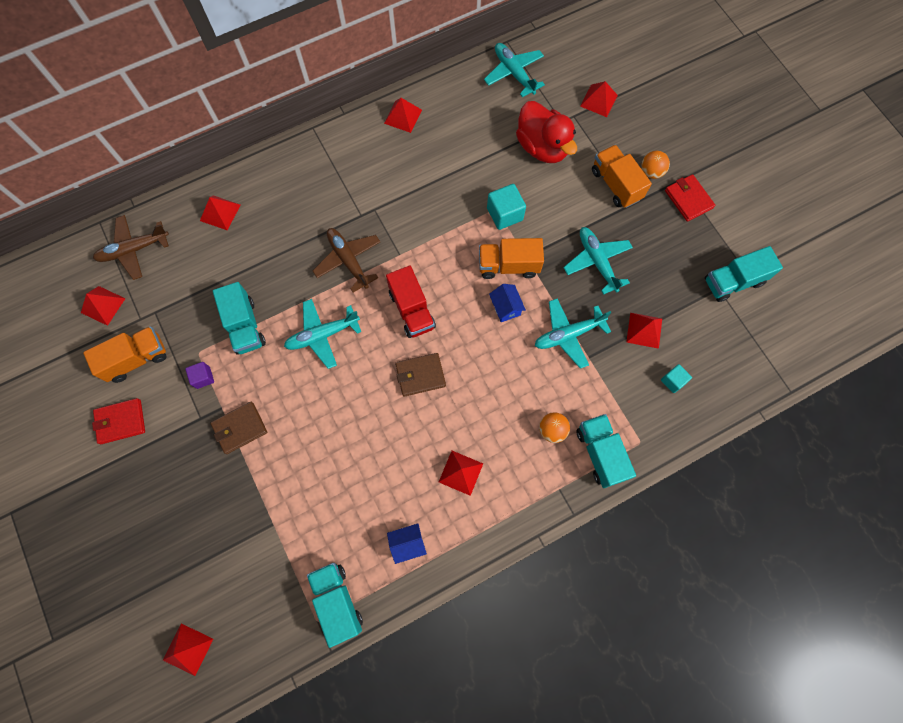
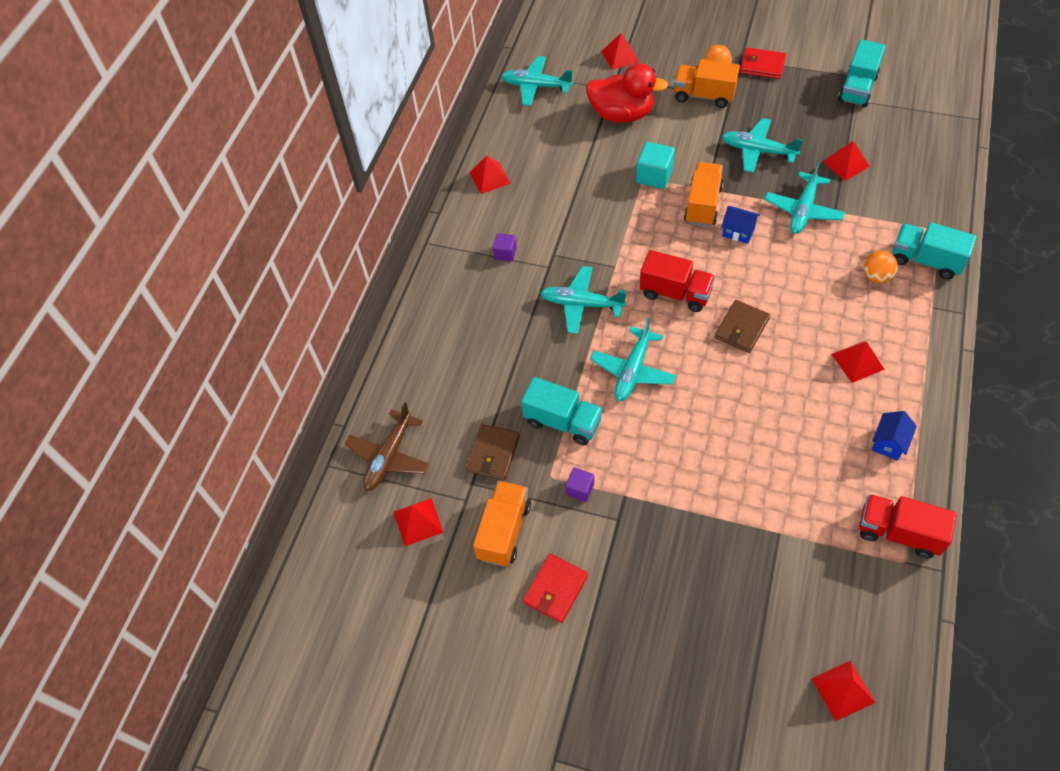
camera: 40 degrees left, 15 degrees down
red pyramid [200,195,240,231] -> none
brown wallet [211,402,267,454] -> brown wallet moved to [466,424,520,480]
turquoise truck [307,563,363,648] -> red truck [859,494,957,559]
brown plane [313,228,380,292] -> turquoise plane [541,266,627,334]
orange truck [479,238,544,279] -> orange truck turned 150 degrees clockwise [684,162,724,227]
turquoise cube [661,364,692,393] -> none
none -> purple cube [493,233,517,262]

